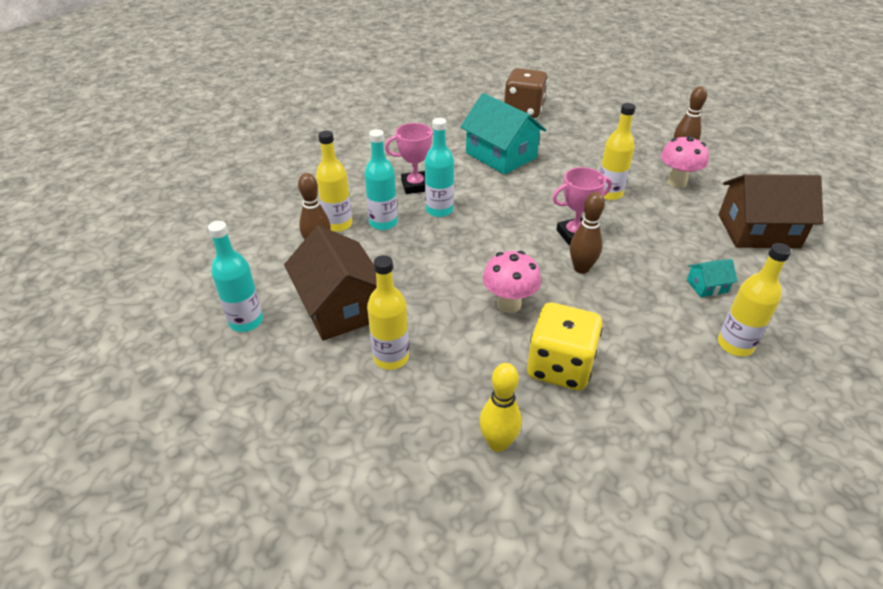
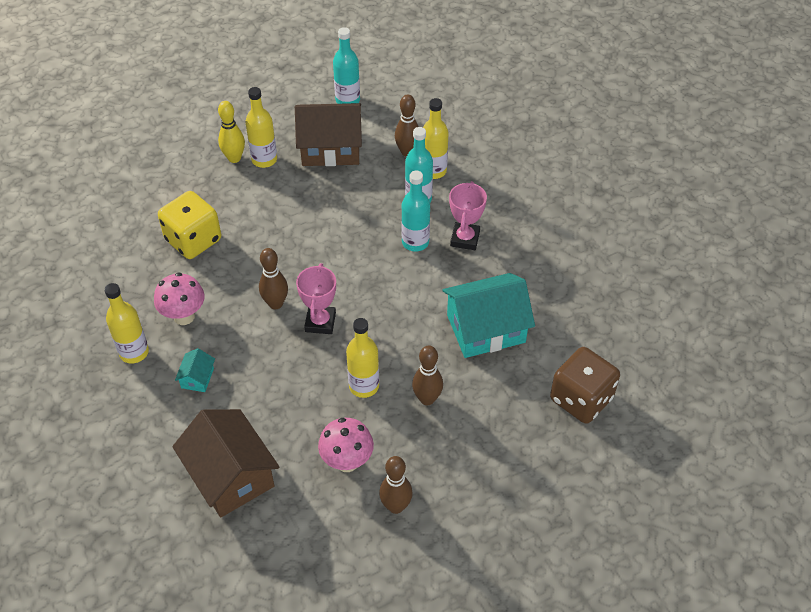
camera: 115 degrees right, 10 degrees up
yellow bowling pin [479,363,522,452] -> yellow bowling pin moved to [218,101,245,163]
pink mushroom [483,251,541,313] -> pink mushroom moved to [154,272,205,325]
brown house [718,174,823,248] -> brown house turned 60 degrees counterclockwise [172,409,279,517]
none -> brown bowling pin [412,345,443,405]

